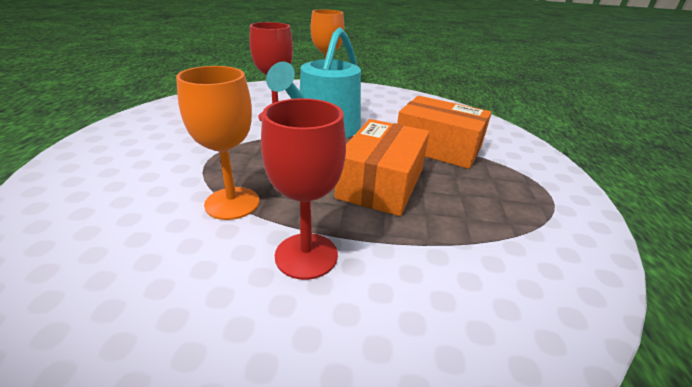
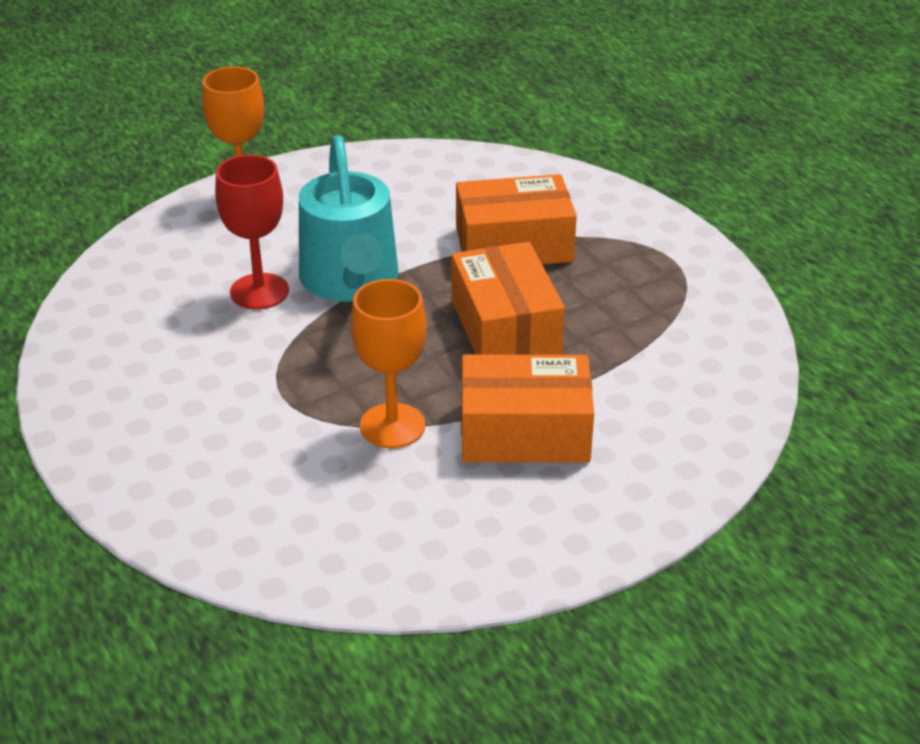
camera: 35 degrees left, 5 degrees up
red goblet [261,98,346,280] -> orange box [461,355,594,462]

